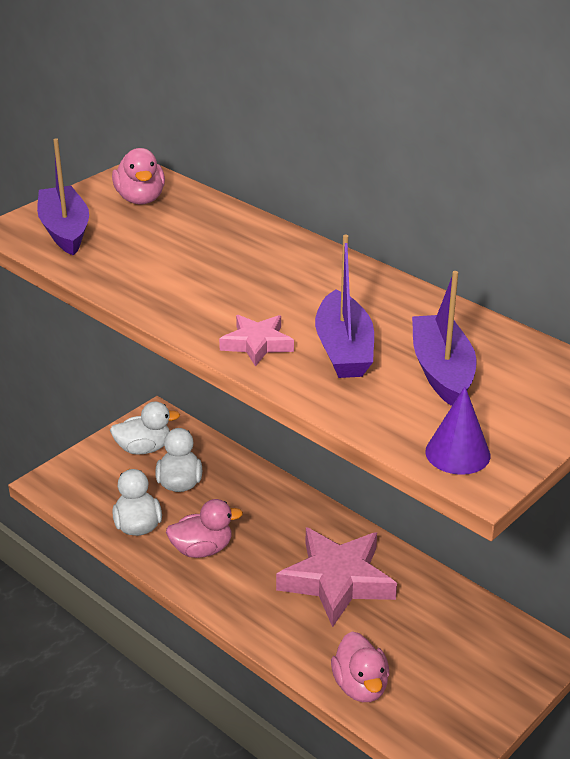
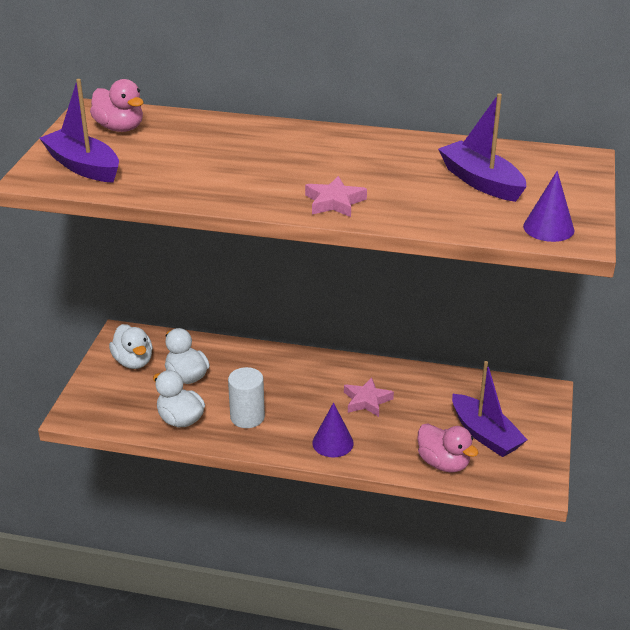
camera: 30 degrees left, 0 degrees up
white duck [110,402,180,455] -> white duck turned 105 degrees clockwise [109,324,153,369]
pink duck [166,499,243,558] -> white cylinder [228,367,265,428]
pink star [276,527,397,627] -> pink star [344,377,394,417], size x0.51
purple boat [315,235,374,378] -> purple boat moved to [452,361,528,457]
none -> purple cone [312,402,354,457]

